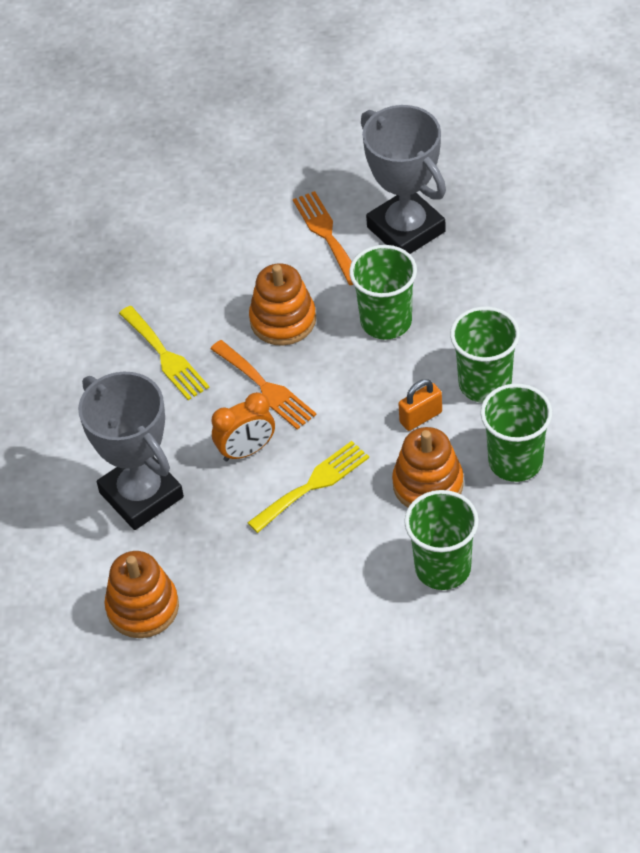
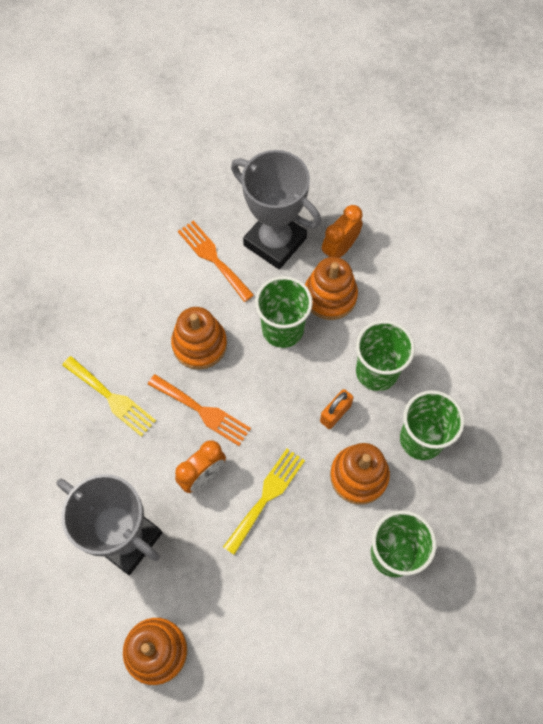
camera: 20 degrees left, 15 degrees up
none -> orange stacking toy [305,257,358,320]
none -> orange clock [322,205,363,258]

